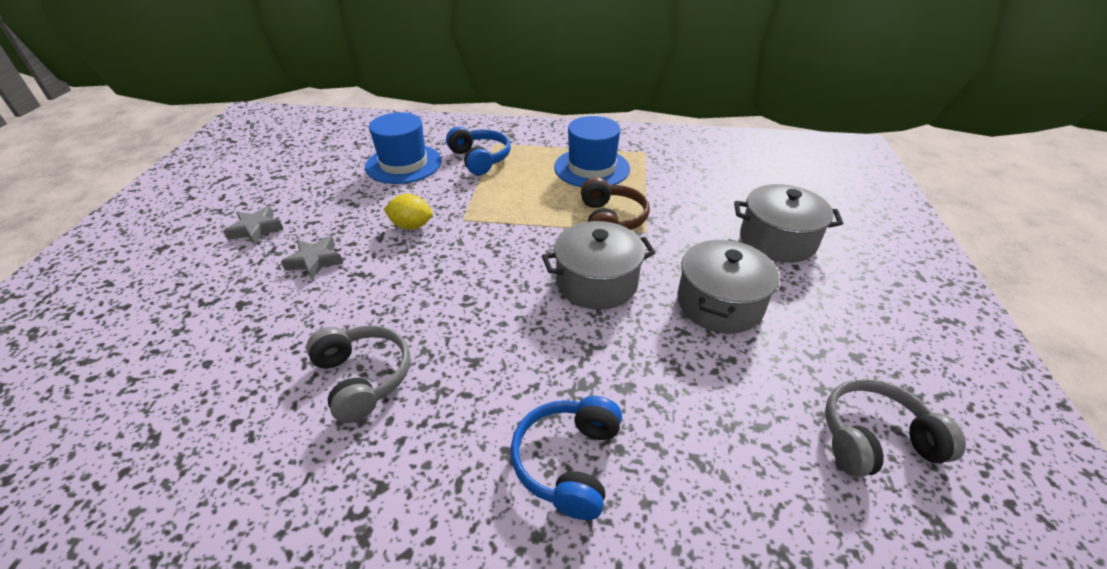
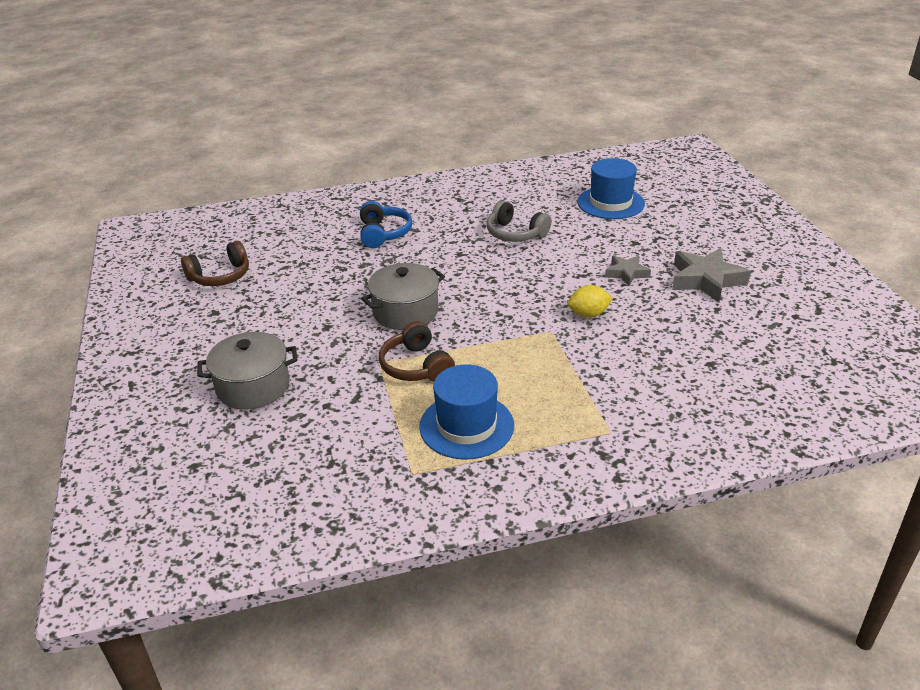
camera: 160 degrees right, 5 degrees down
grey star [223,206,283,245] -> grey star [672,248,751,303], size x1.69
blue hat [365,112,442,184] -> blue hat moved to [577,158,645,219]
blue headphones [446,126,511,175] -> none
grey pot [677,239,779,333] -> none
grey headphones [825,378,966,477] -> brown headphones [181,241,249,286]

